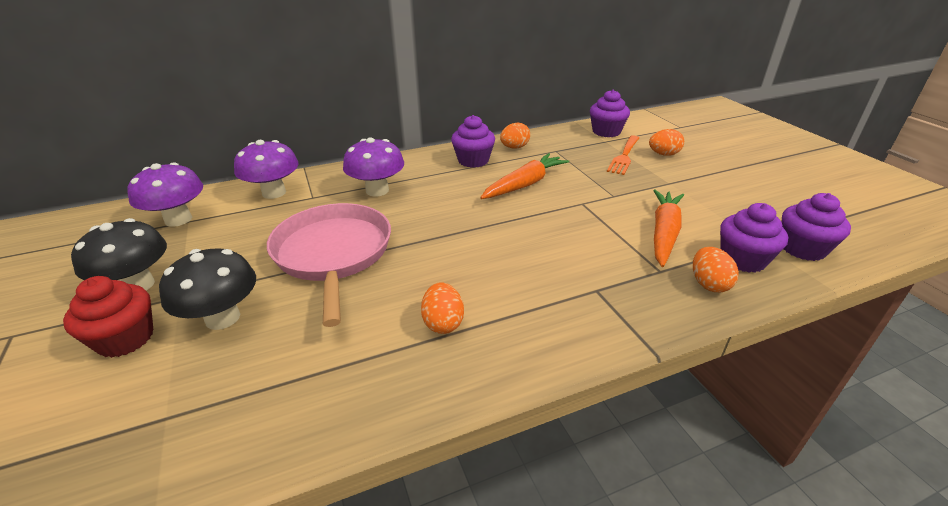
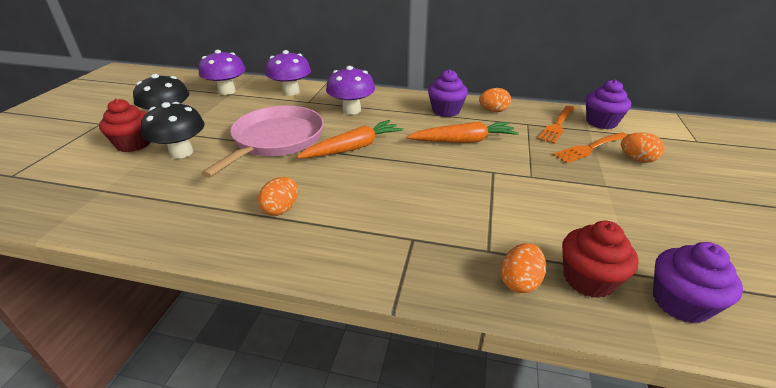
camera: 35 degrees right, 0 degrees up
orange carrot [653,189,684,267] -> orange carrot moved to [297,120,403,158]
purple cupcake [720,203,788,273] -> red cupcake [562,221,639,298]
none -> orange fork [538,106,575,144]

